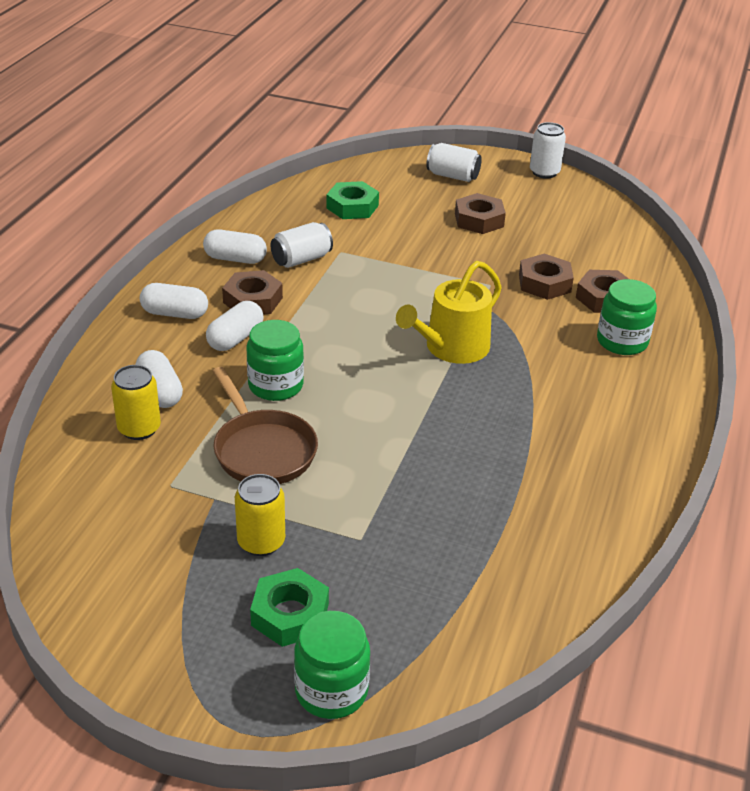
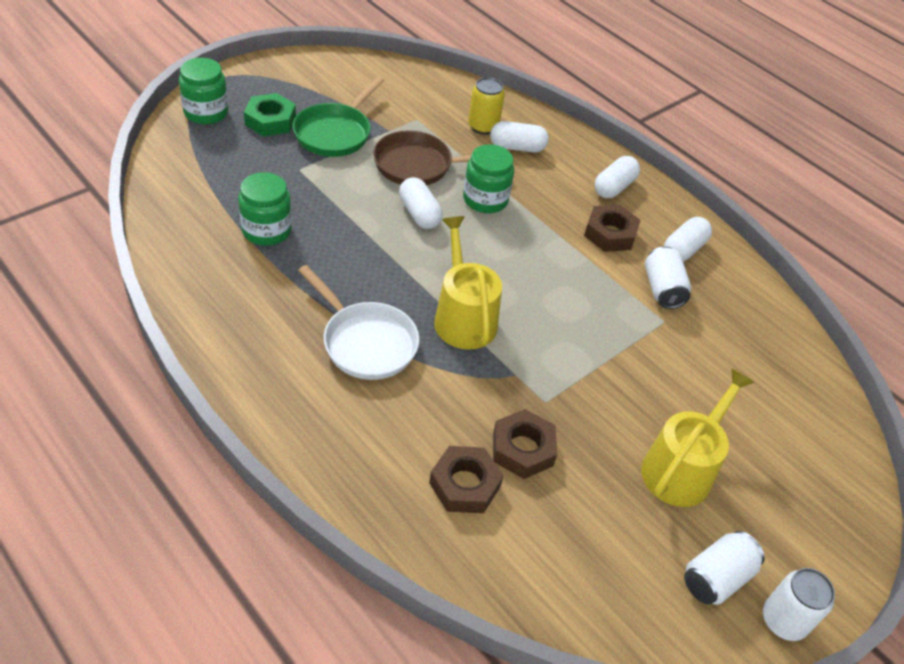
camera: 115 degrees right, 10 degrees up
white capsule [206,301,263,351] -> white capsule moved to [399,177,443,229]
yellow can [235,474,285,556] -> green pan [293,77,384,157]
green nut [326,181,379,219] -> none
white can [426,143,482,182] -> white can moved to [684,531,765,605]
brown nut [455,193,506,234] -> yellow watering can [641,368,754,507]
green jar [597,279,657,355] -> green jar moved to [238,172,292,246]
none -> white pan [298,265,419,380]

